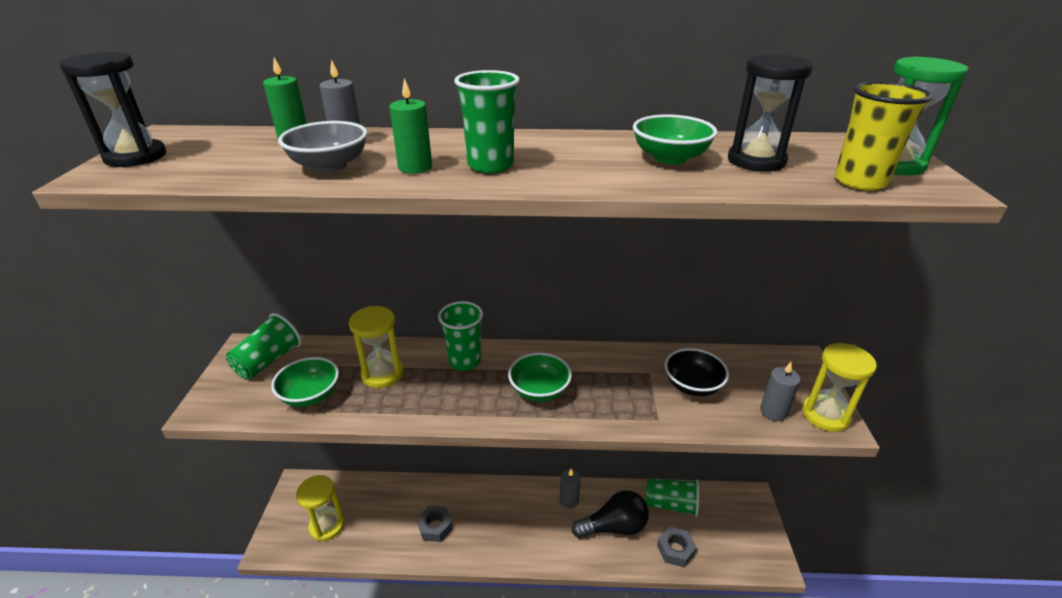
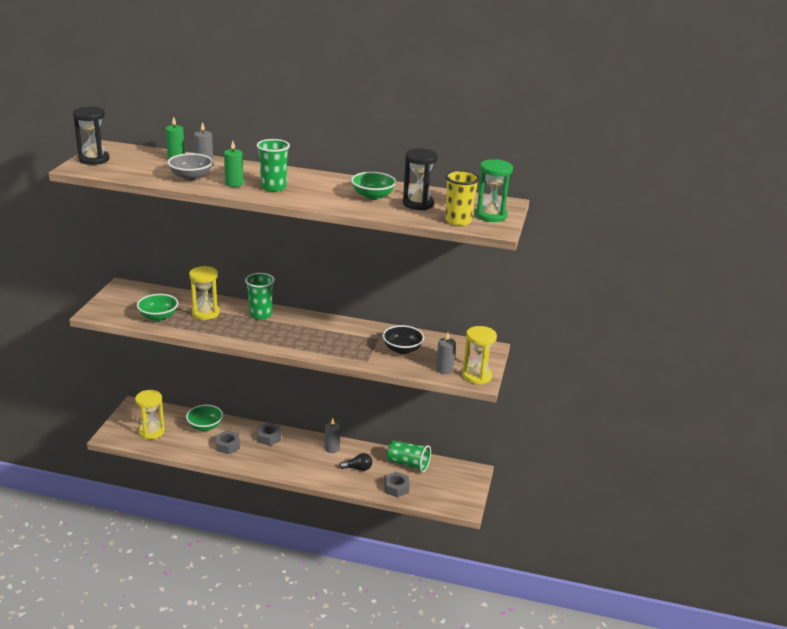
camera: 10 degrees right, 5 degrees down
green cup [226,313,301,379] -> none
green bowl [508,352,572,402] -> green bowl moved to [186,405,223,431]
black light bulb [572,490,649,539] -> black light bulb [339,453,372,471], size x0.55
none -> grey nut [257,422,281,446]

